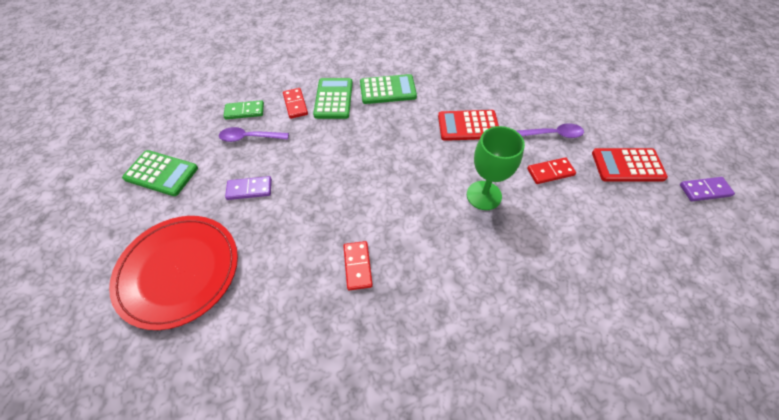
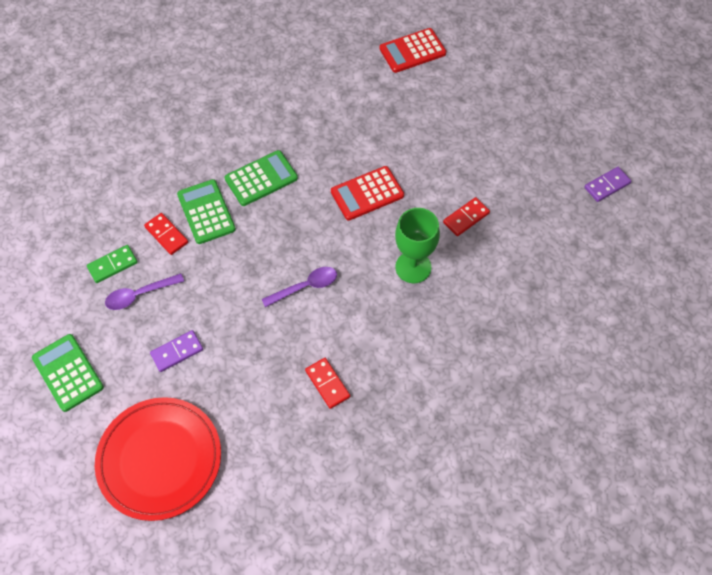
camera: 25 degrees left, 5 degrees up
green calculator [122,150,198,196] -> green calculator turned 120 degrees counterclockwise [32,334,104,412]
purple spoon [517,123,584,138] -> purple spoon moved to [262,267,337,307]
red calculator [592,148,668,182] -> red calculator moved to [379,28,446,73]

